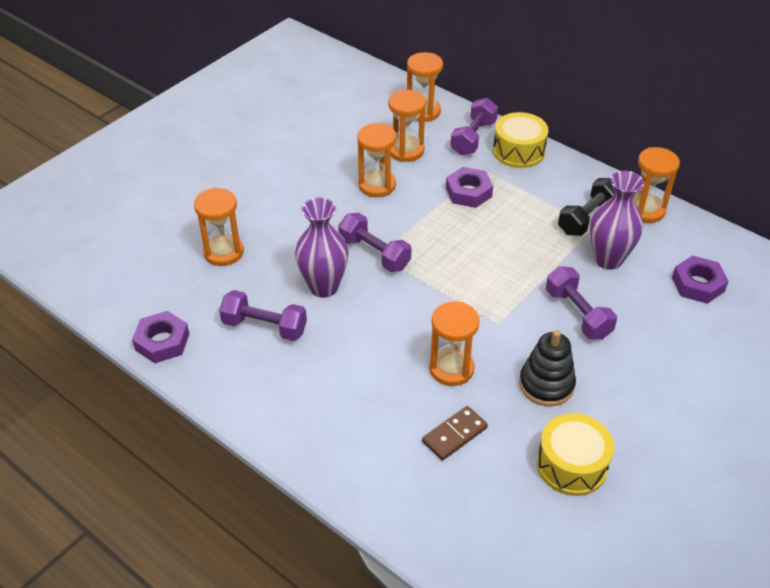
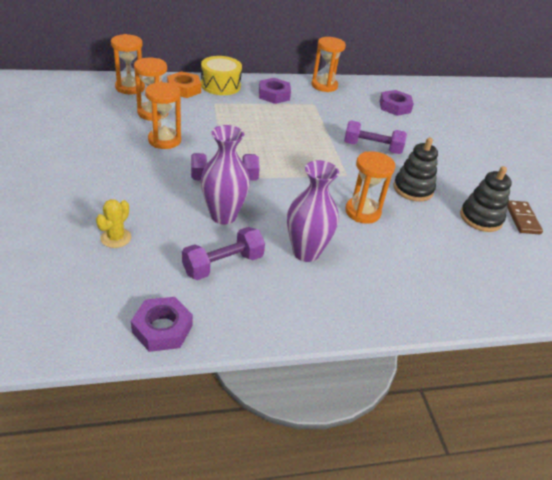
camera: 55 degrees left, 5 degrees down
orange hourglass [194,187,244,266] -> yellow cactus [96,199,131,248]
brown domino [422,406,488,461] -> brown domino moved to [507,200,543,235]
purple nut [446,167,493,208] -> purple nut moved to [259,78,291,104]
purple dumbbell [450,98,498,155] -> orange nut [167,71,201,98]
yellow drum [537,413,614,496] -> black stacking toy [460,166,512,232]
black dumbbell [558,178,615,236] -> none
purple vase [590,171,644,270] -> purple vase moved to [287,160,339,262]

